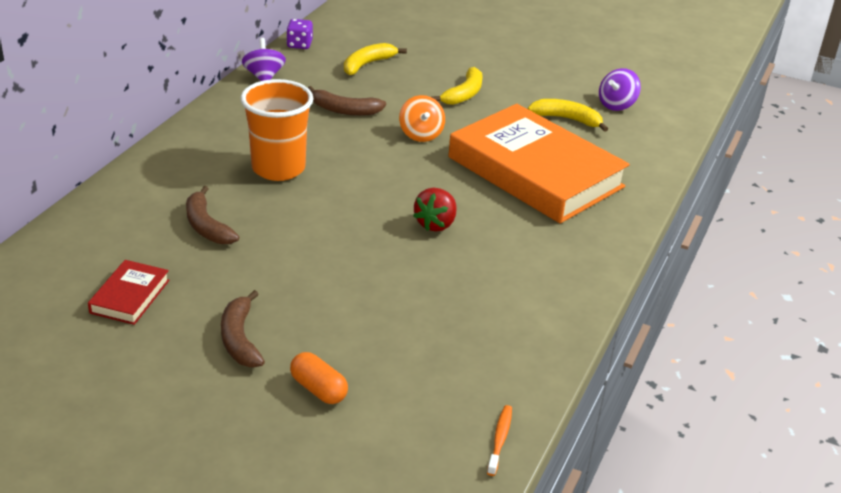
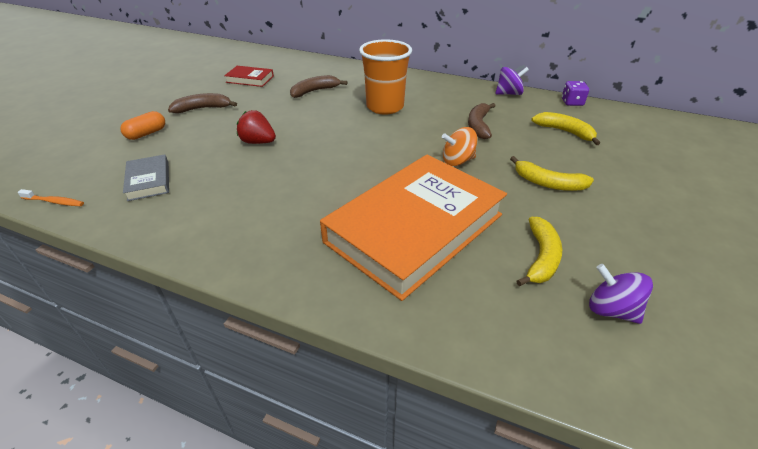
camera: 90 degrees right, 5 degrees up
red strawberry [413,188,457,232] -> red strawberry moved to [237,110,276,144]
none -> grey book [123,154,169,201]

